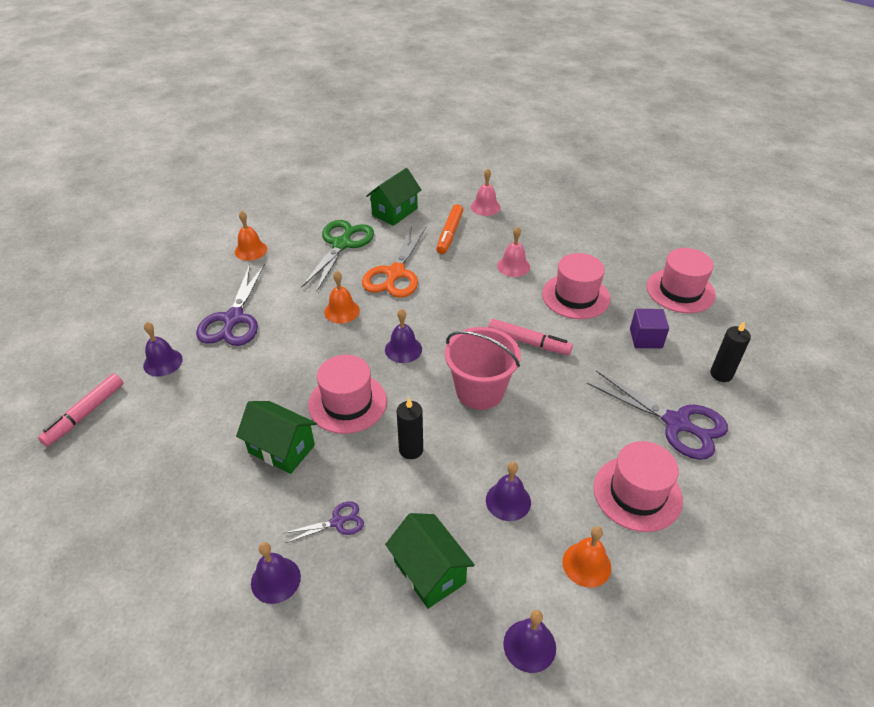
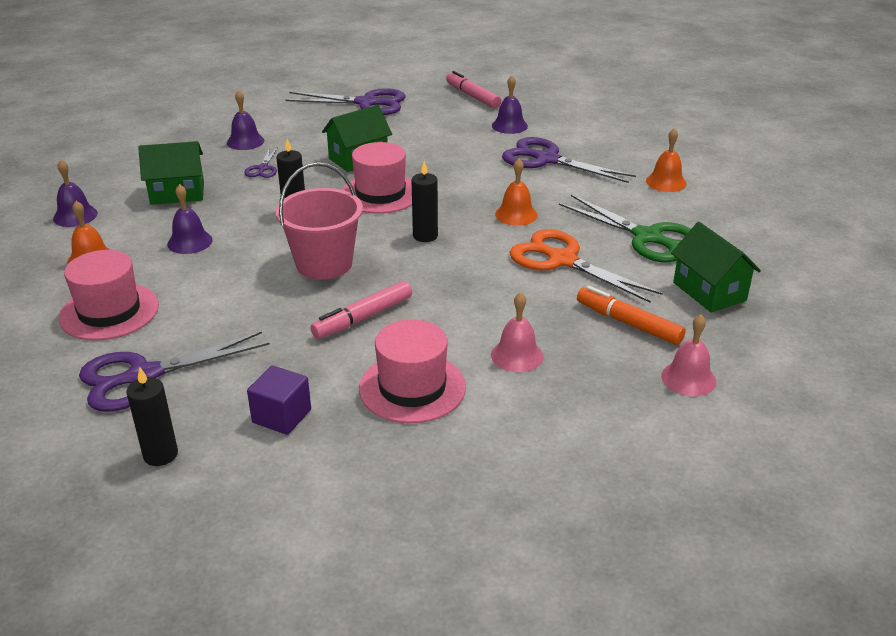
camera: 115 degrees right, 10 degrees down
purple bell [385,309,422,363] -> black candle [412,161,438,242]
pink hat [647,248,716,313] -> none
none -> purple scissors [285,88,406,115]

